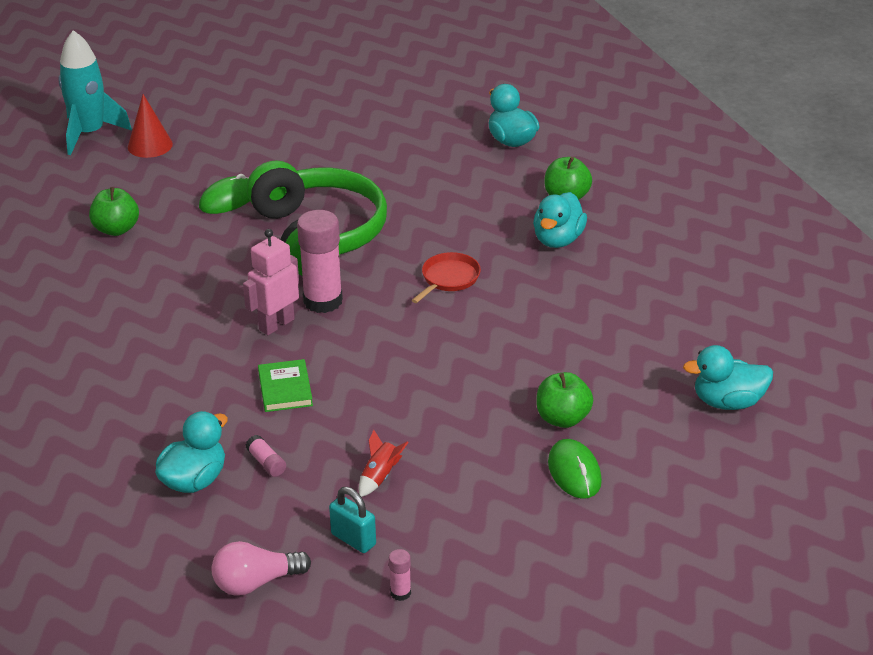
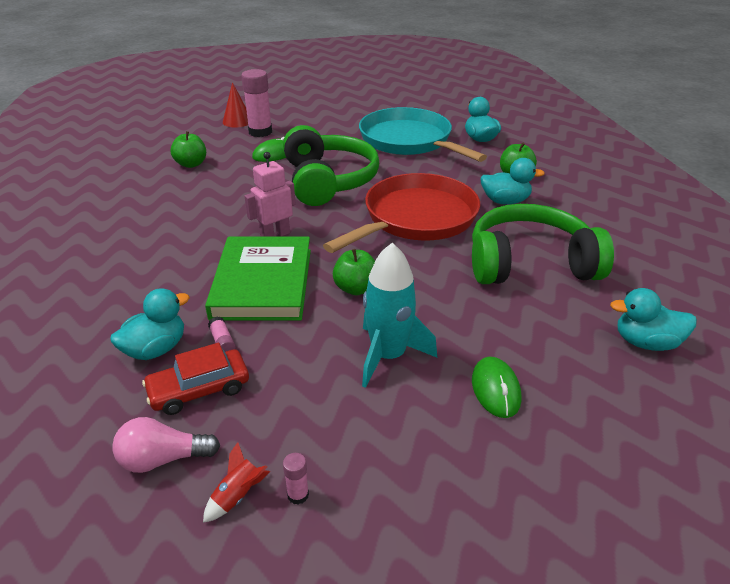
camera: 10 degrees right, 0 degrees up
turquoise rocket [58,30,132,155] -> turquoise rocket moved to [362,243,437,388]
green book [258,359,313,412] -> green book [205,237,311,321], size x2.22
pink glue stick [297,210,343,313] -> pink glue stick moved to [241,69,272,137]
turquoise padlock [329,487,376,553] -> none
red rocket [359,430,409,497] -> red rocket moved to [203,442,270,523]
red pan [412,252,481,303] -> red pan [323,173,480,253], size x2.50
turquoise duck [533,192,587,248] -> turquoise duck turned 120 degrees counterclockwise [480,158,545,205]
green apple [536,372,593,428] -> green apple moved to [333,249,375,295]
none -> red car [142,343,249,415]
none -> turquoise pan [359,107,487,162]
none -> green headphones [472,204,614,284]

